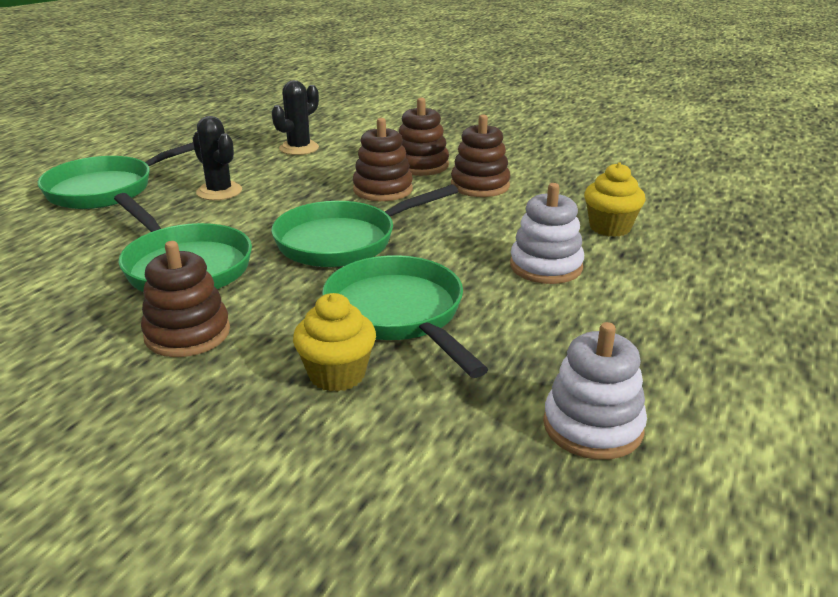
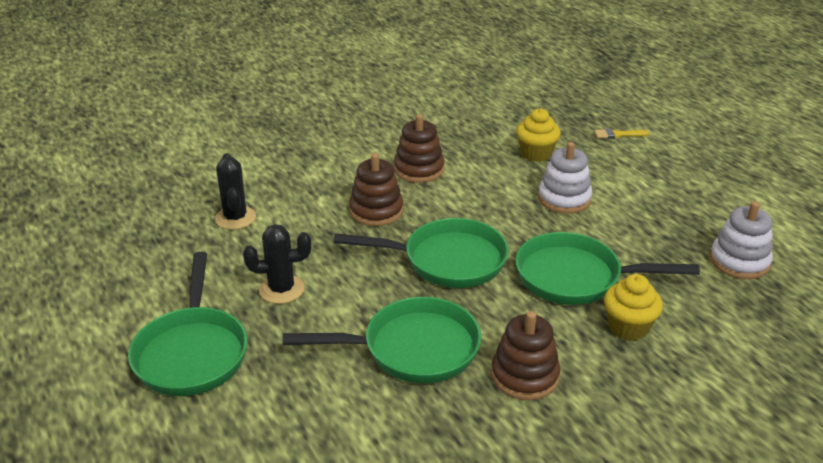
camera: 55 degrees left, 5 degrees up
green pan [271,185,458,267] -> green pan turned 90 degrees counterclockwise [334,218,509,288]
brown stacking toy [399,98,449,176] -> none
none -> yellow brush [594,128,649,139]

